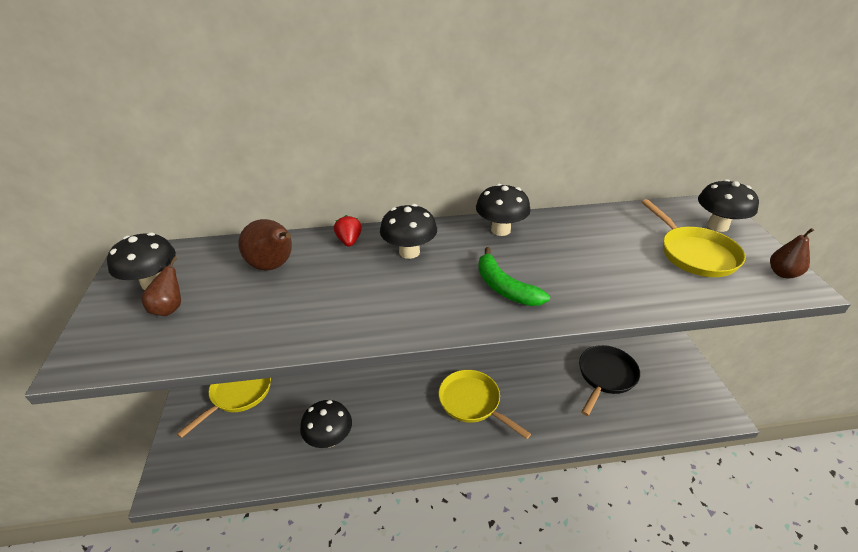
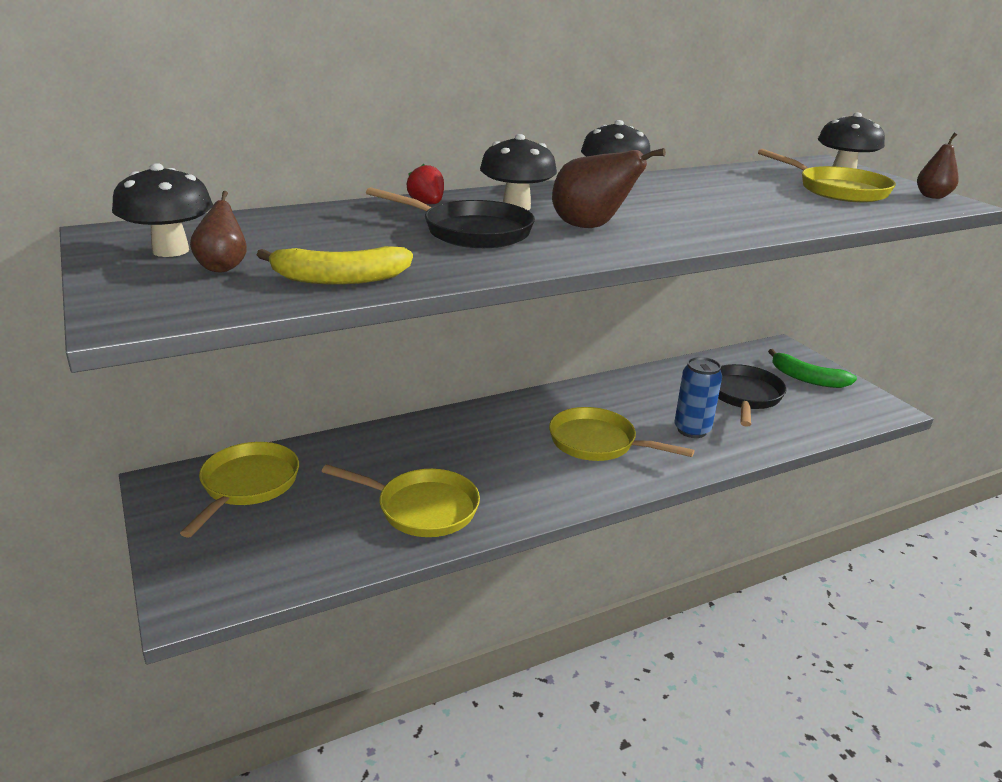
camera: 20 degrees left, 10 degrees down
brown pear [238,219,292,270] -> brown pear moved to [552,148,666,228]
black mushroom [300,400,352,448] -> yellow pan [322,464,480,537]
green banana [478,247,550,306] -> green banana moved to [768,349,857,388]
none -> yellow banana [257,246,413,285]
none -> black pan [366,187,535,248]
none -> blue can [674,357,722,438]

